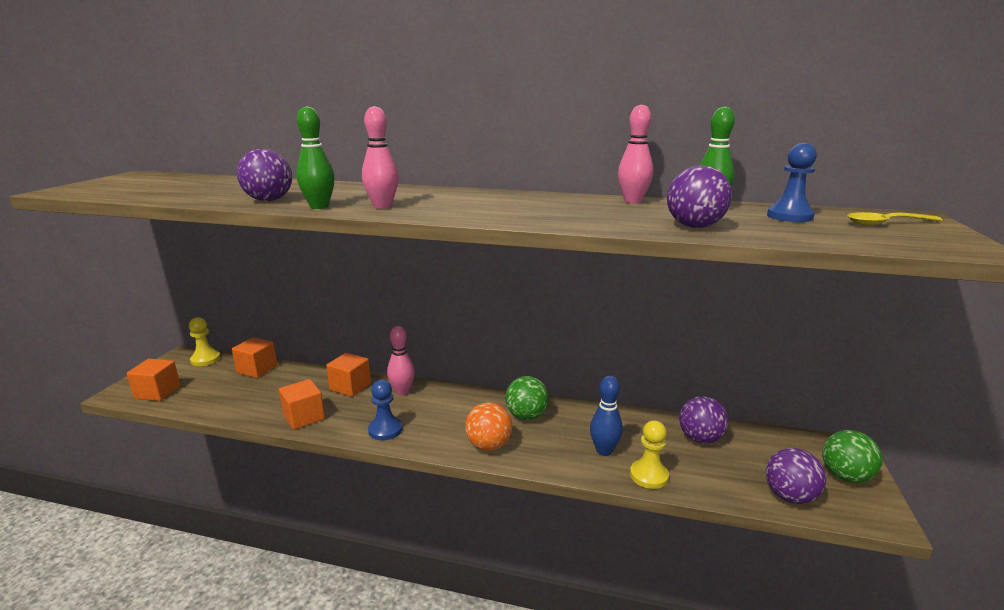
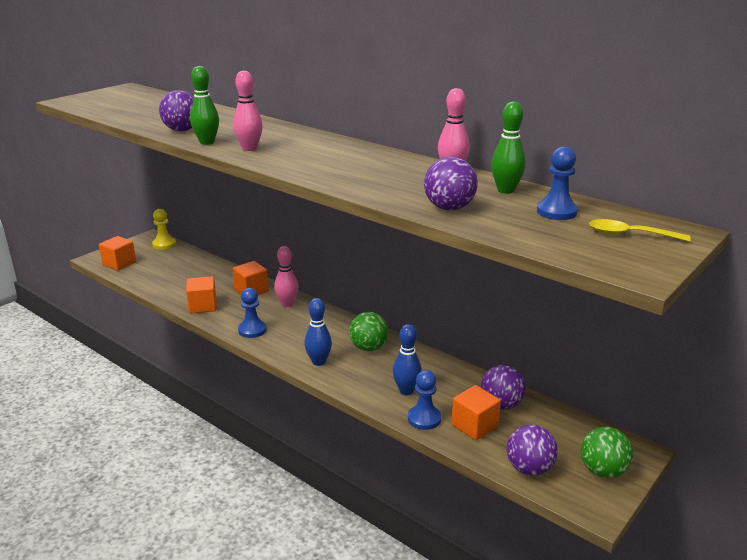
camera: 25 degrees right, 5 degrees up
orange cube [232,337,277,378] -> orange cube moved to [451,385,501,440]
orange ball [465,402,512,451] -> blue bowling pin [304,298,332,366]
yellow pawn [630,420,669,489] -> blue pawn [408,370,441,430]

